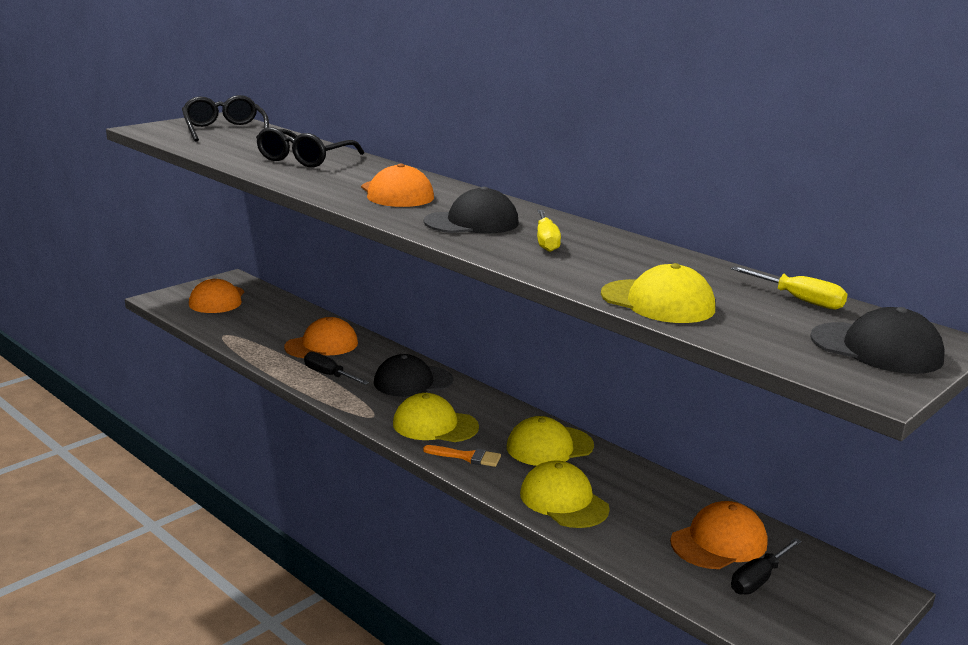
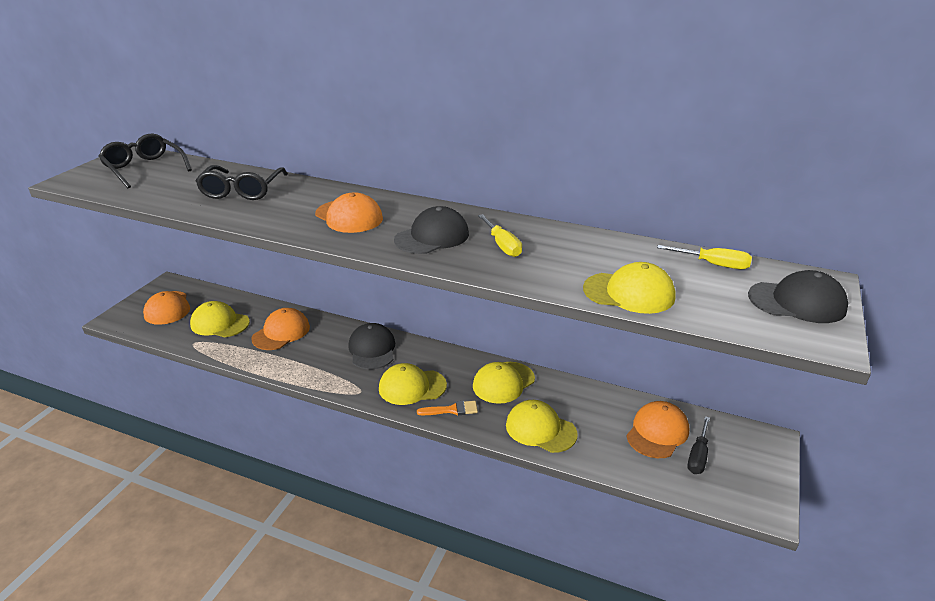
camera: 20 degrees left, 10 degrees up
black screwdriver [304,352,369,385] -> none
black cap [374,354,453,397] -> black cap turned 120 degrees clockwise [348,323,395,369]
none -> yellow cap [190,301,250,337]

